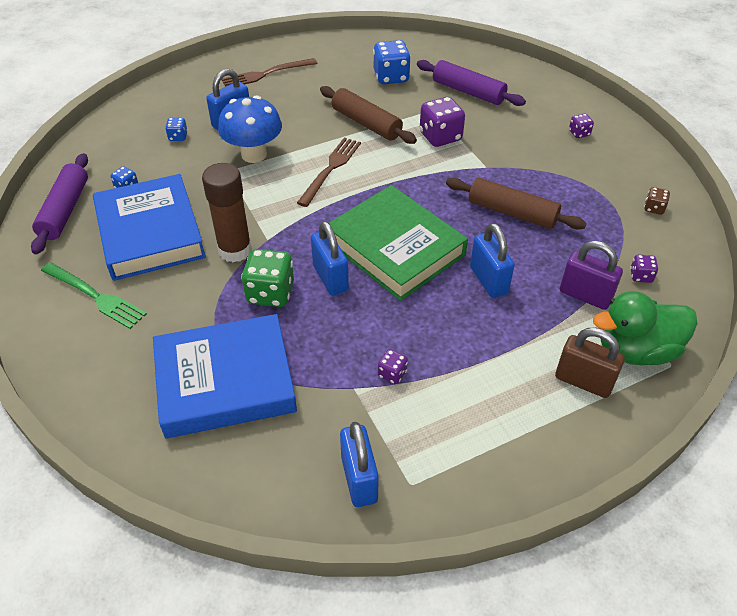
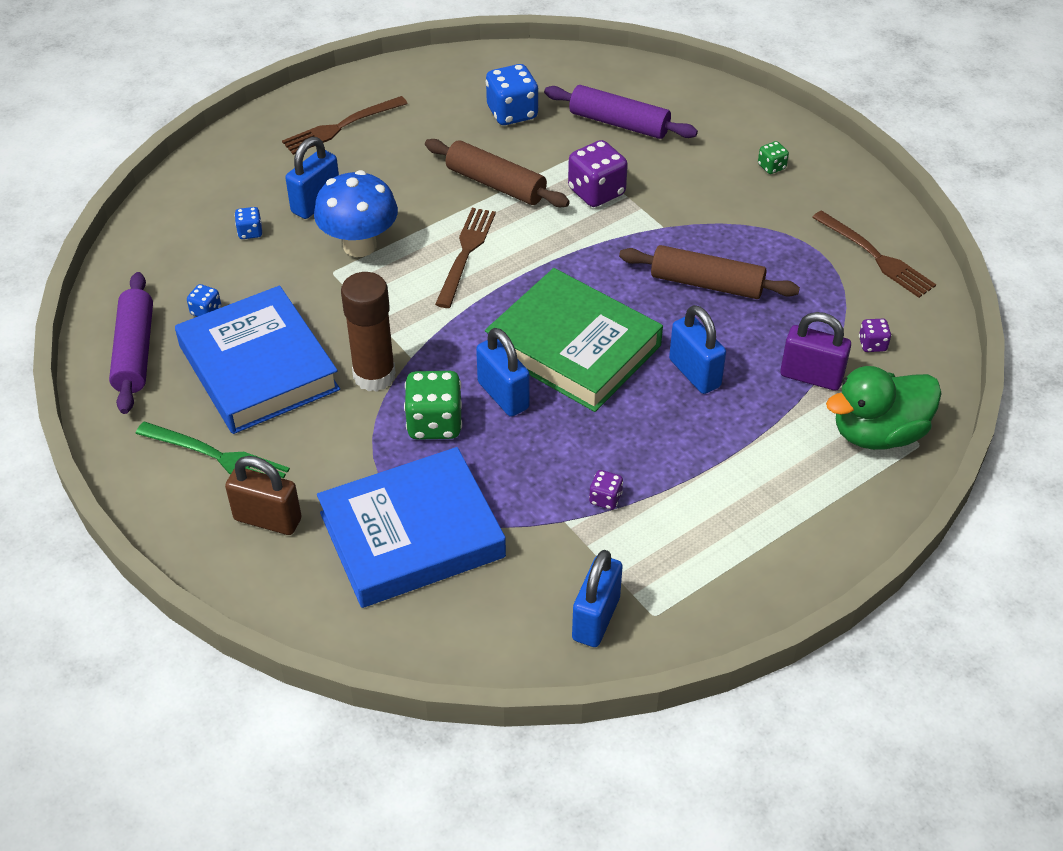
camera: 10 degrees left, 0 degrees up
blue padlock [340,422,379,507] -> blue padlock turned 45 degrees clockwise [572,550,623,647]
brown padlock [555,327,625,398] -> brown padlock moved to [225,456,302,535]
purple dice [569,114,594,138] -> green dice [758,141,789,174]
brown dice [644,187,670,215] -> brown fork [812,210,936,298]

